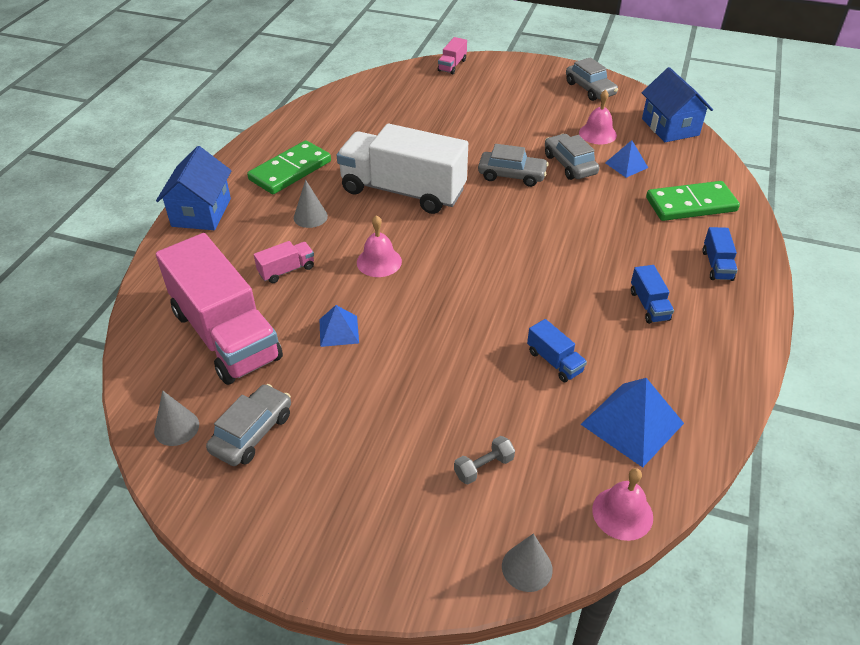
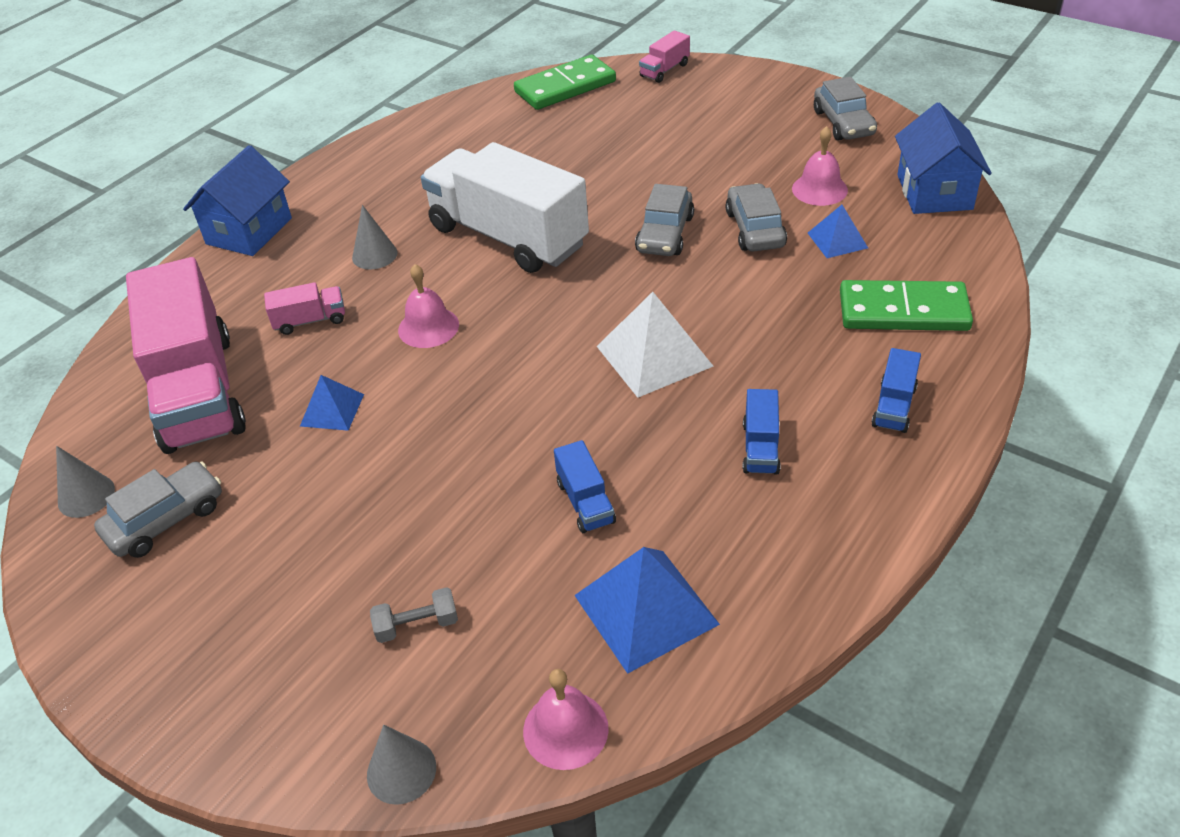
camera: 20 degrees right, 0 degrees up
green domino [247,140,331,194] -> green domino moved to [514,55,616,110]
grey car [478,144,549,187] -> grey car turned 75 degrees clockwise [635,184,694,256]
none -> white pyramid [597,292,713,398]

